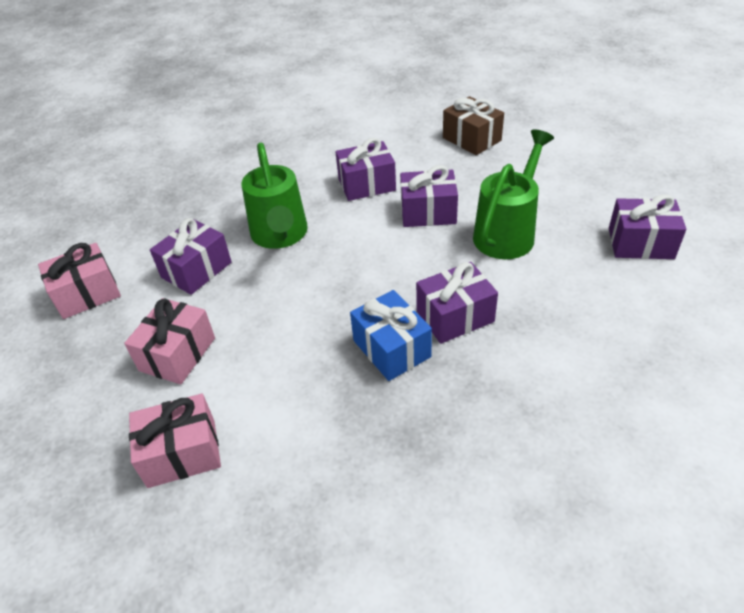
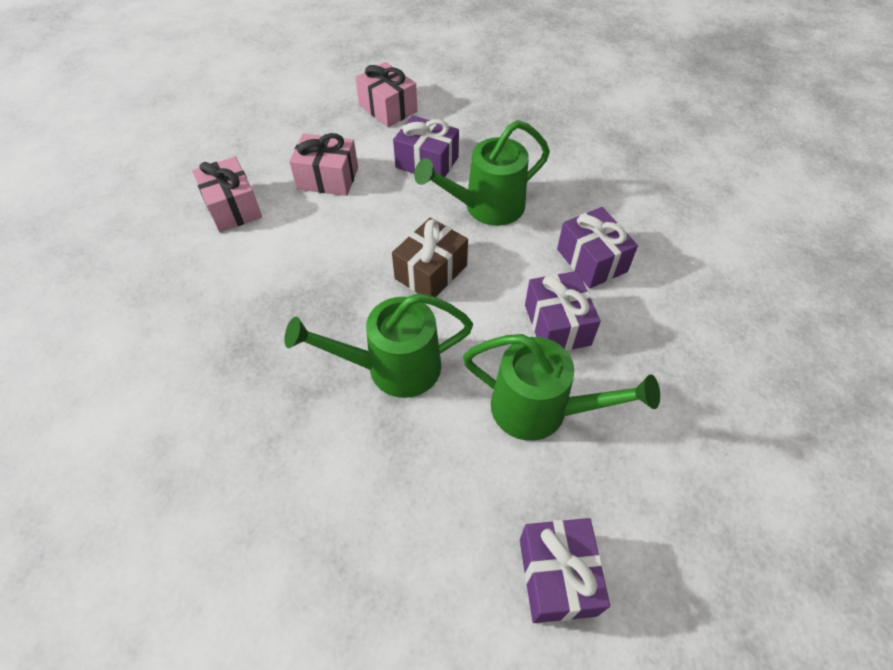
camera: 75 degrees right, 10 degrees up
blue gift [350,290,432,381] -> none
purple gift [416,262,498,344] -> green watering can [284,293,473,398]
brown gift [443,96,504,155] -> brown gift moved to [392,217,468,297]

